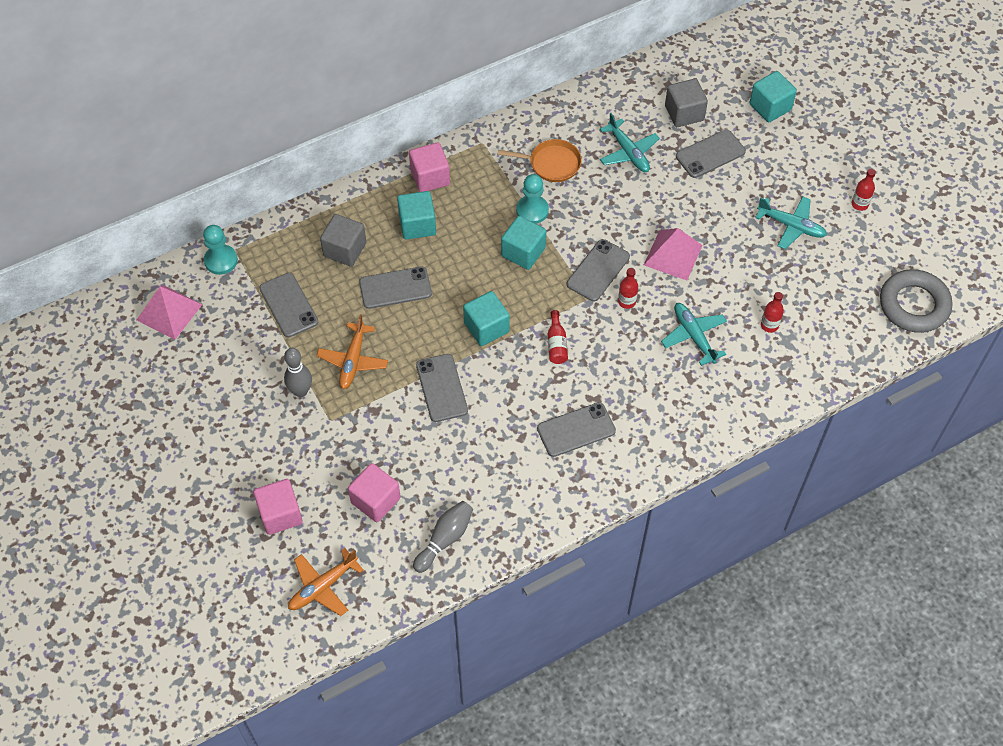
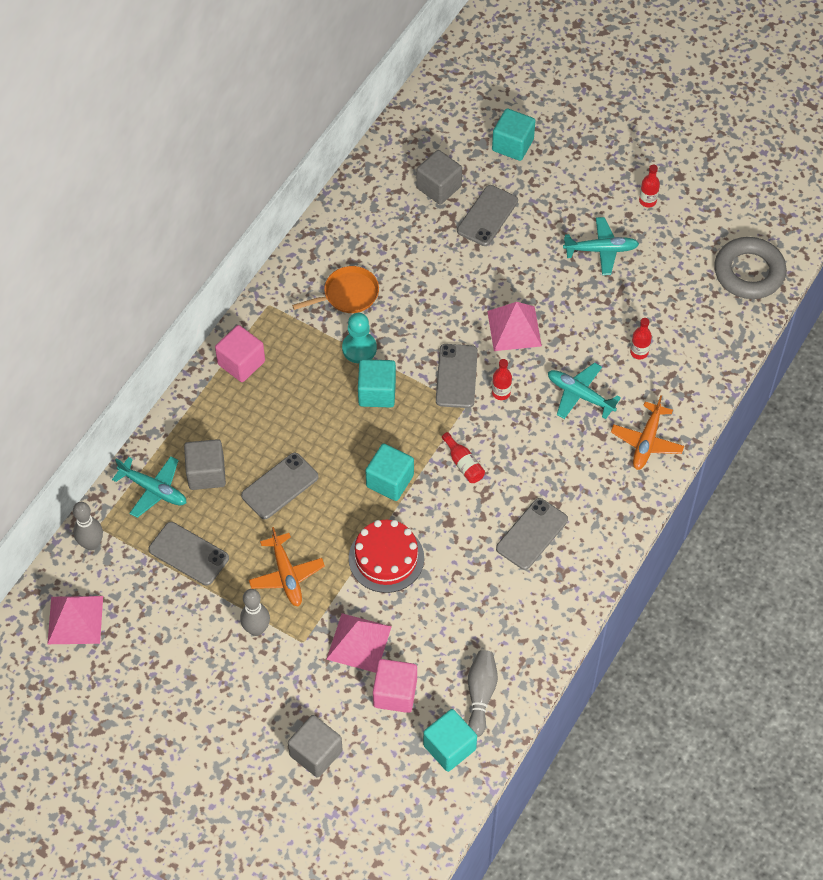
camera: 30 degrees left, 0 degrees up
turquoise pawn [203,225,238,275] -> grey bowling pin [73,502,103,550]
pink cube [253,479,303,535] -> grey cube [288,715,343,778]
orange plane [288,548,363,616] -> orange plane moved to [611,395,684,470]
turquoise cube [397,191,436,240] -> turquoise cube moved to [423,709,477,772]
grey phone [416,354,468,422] -> red cake [349,520,424,593]
turquoise plane [600,113,660,172] -> turquoise plane moved to [112,456,186,518]
none -> pink pyramid [326,613,392,673]

